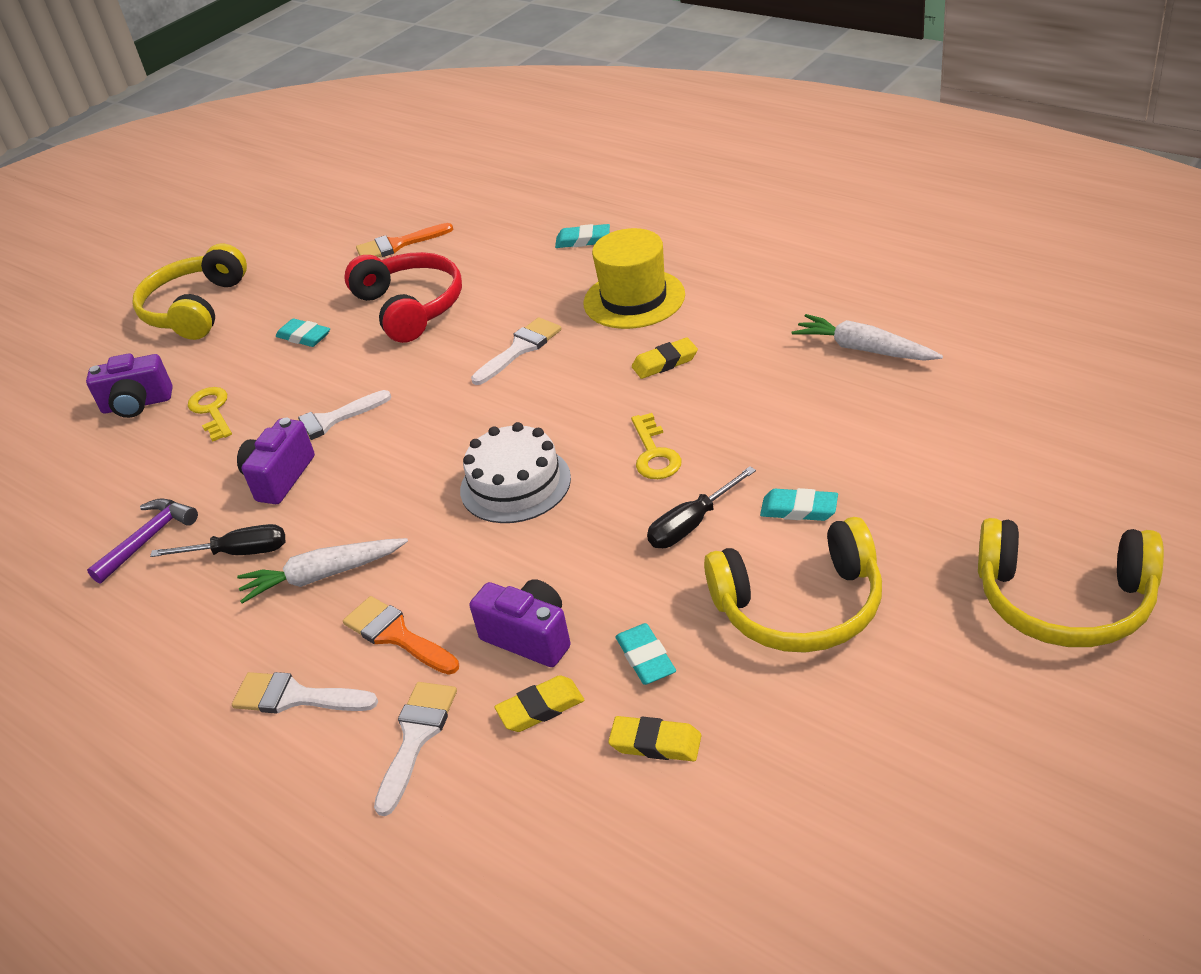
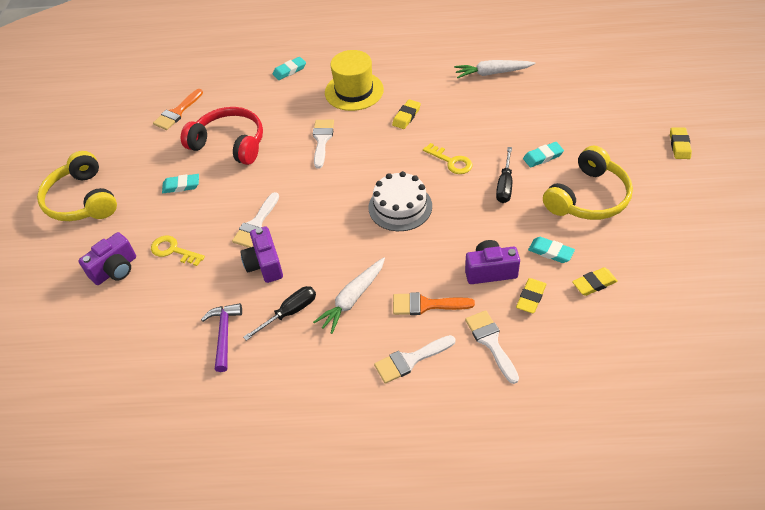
camera: 40 degrees left, 10 degrees up
yellow headphones [978,518,1164,647] -> yellow eraser [670,127,692,159]

